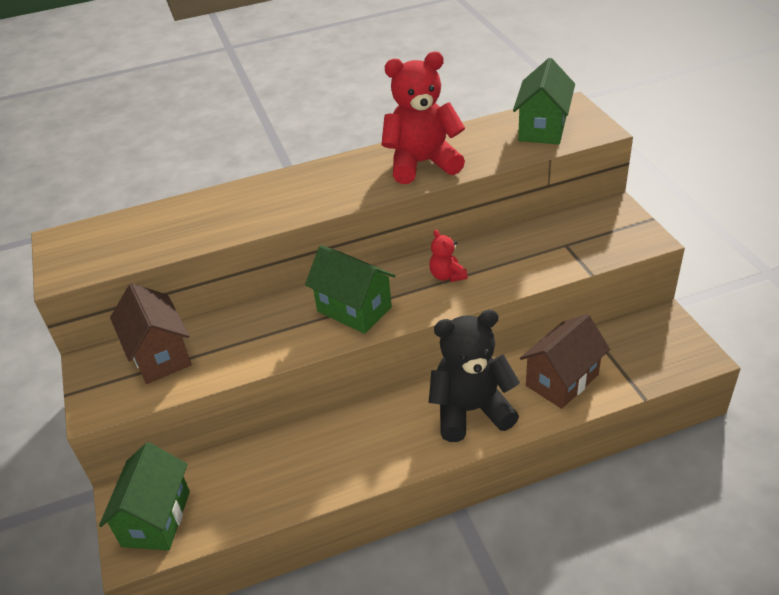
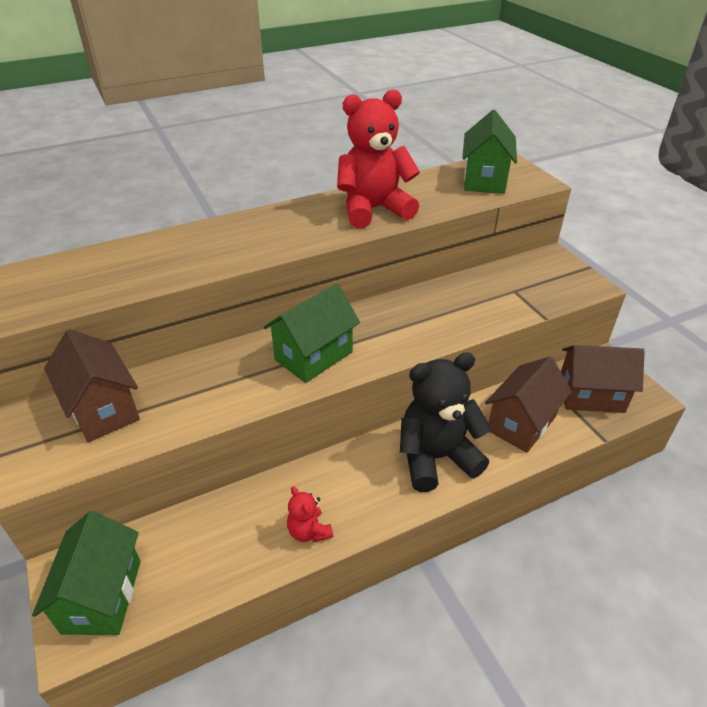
camera: 10 degrees left, 0 degrees up
green house [305,245,396,334] -> green house turned 75 degrees counterclockwise [264,283,360,383]
red teddy bear [429,230,468,282] -> red teddy bear moved to [287,486,333,543]
none -> brown house [561,345,645,413]

